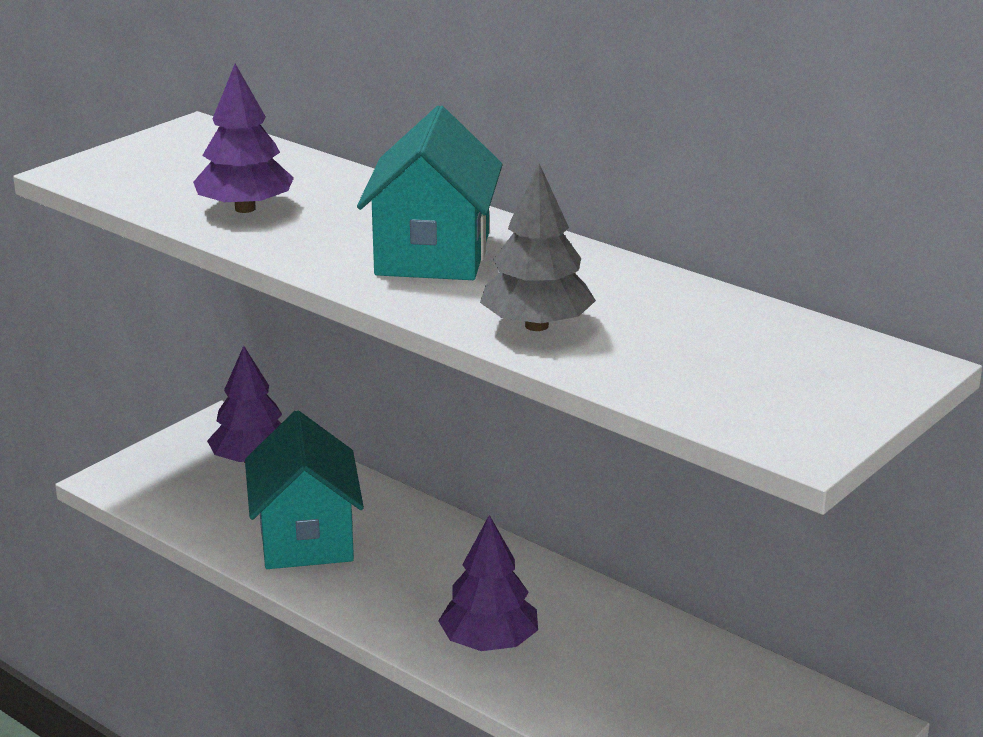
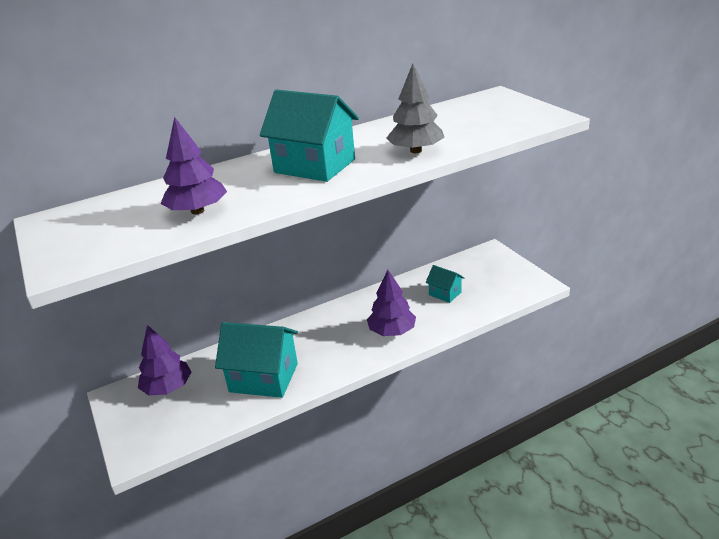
camera: 65 degrees left, 5 degrees up
none -> turquoise house [426,265,464,303]

